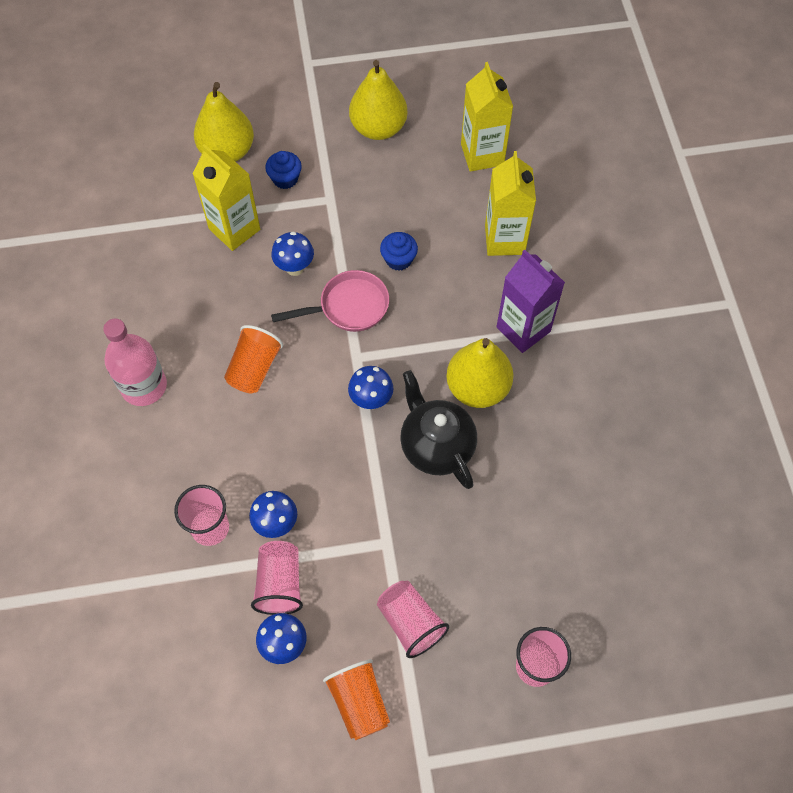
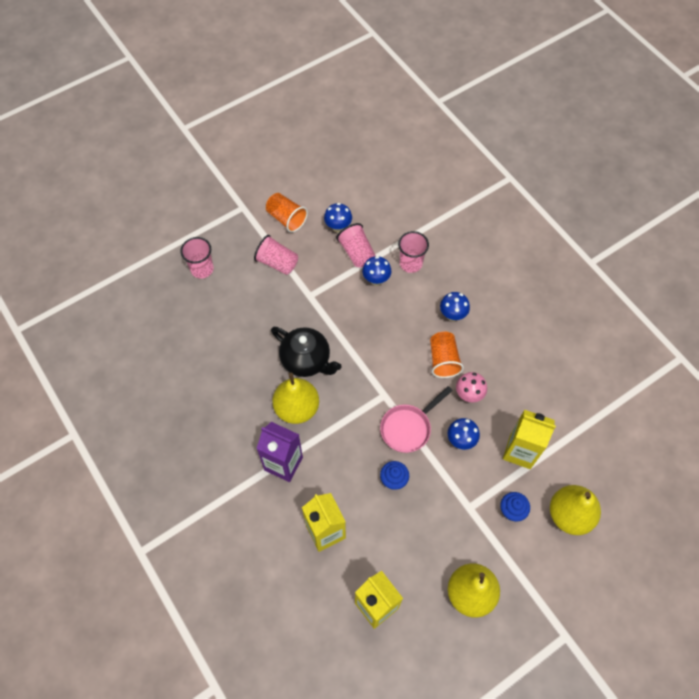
camera: 155 degrees right, 0 degrees up
pink bottle [103,319,167,406] -> none
blue mushroom [348,366,393,409] -> blue mushroom moved to [440,292,470,321]
none -> pink mushroom [456,372,487,402]

